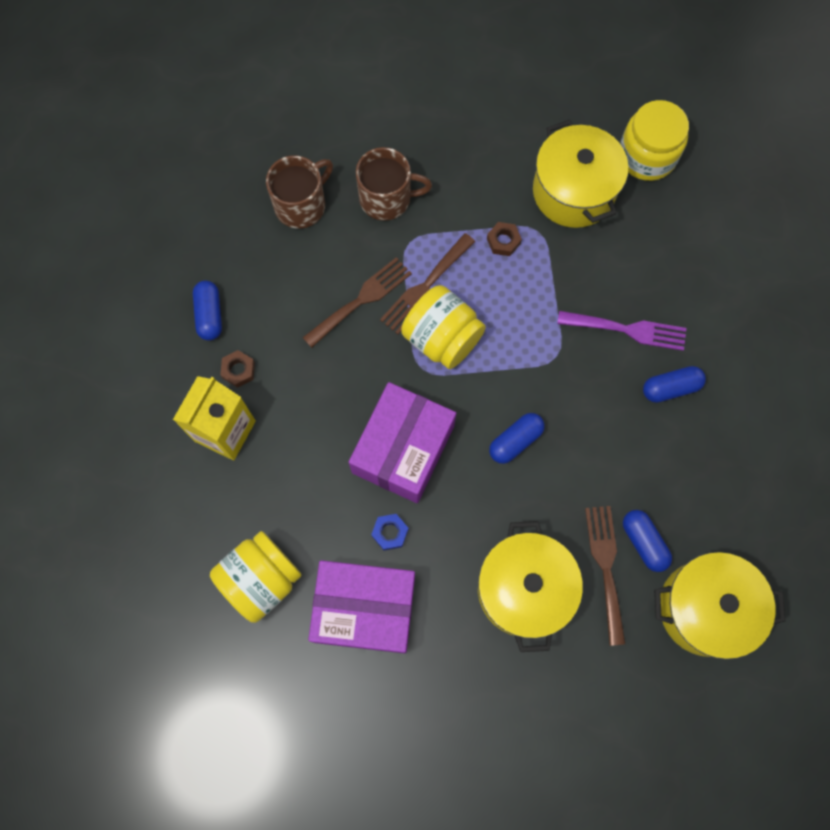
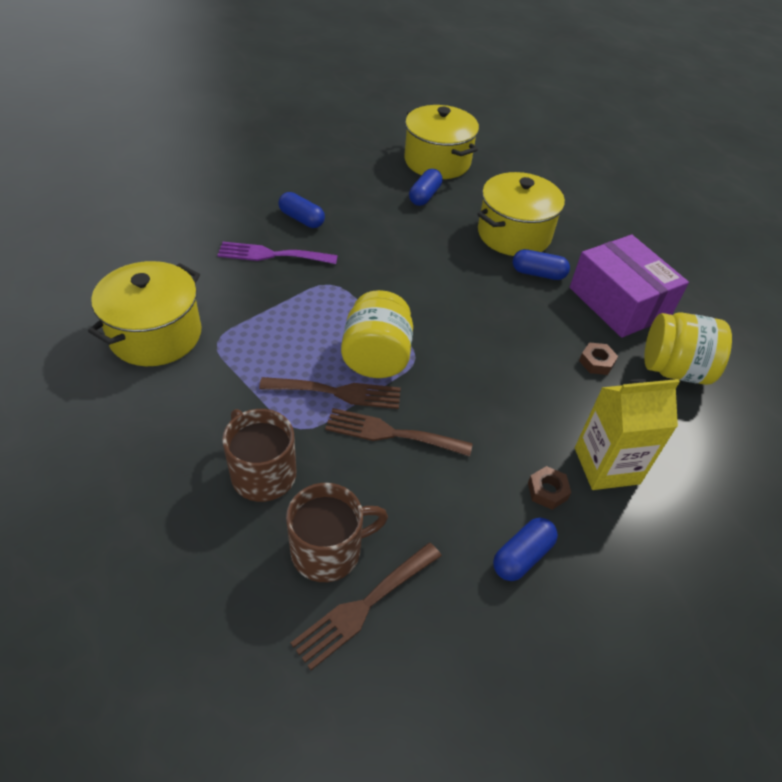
camera: 130 degrees left, 25 degrees down
brown mug [266,155,333,229] -> brown mug turned 150 degrees clockwise [286,483,388,582]
purple box [349,382,456,503] -> none
blue nut [371,514,409,551] -> none
brown nut [487,222,522,256] -> brown nut moved to [579,342,618,375]
blue capsule [489,413,545,464] -> blue capsule moved to [513,249,570,280]
purple fork [557,311,686,351] -> purple fork turned 60 degrees counterclockwise [217,242,338,264]
brown fork [585,506,625,646] -> brown fork moved to [291,543,442,670]
yellow jar [620,100,689,181] -> none

